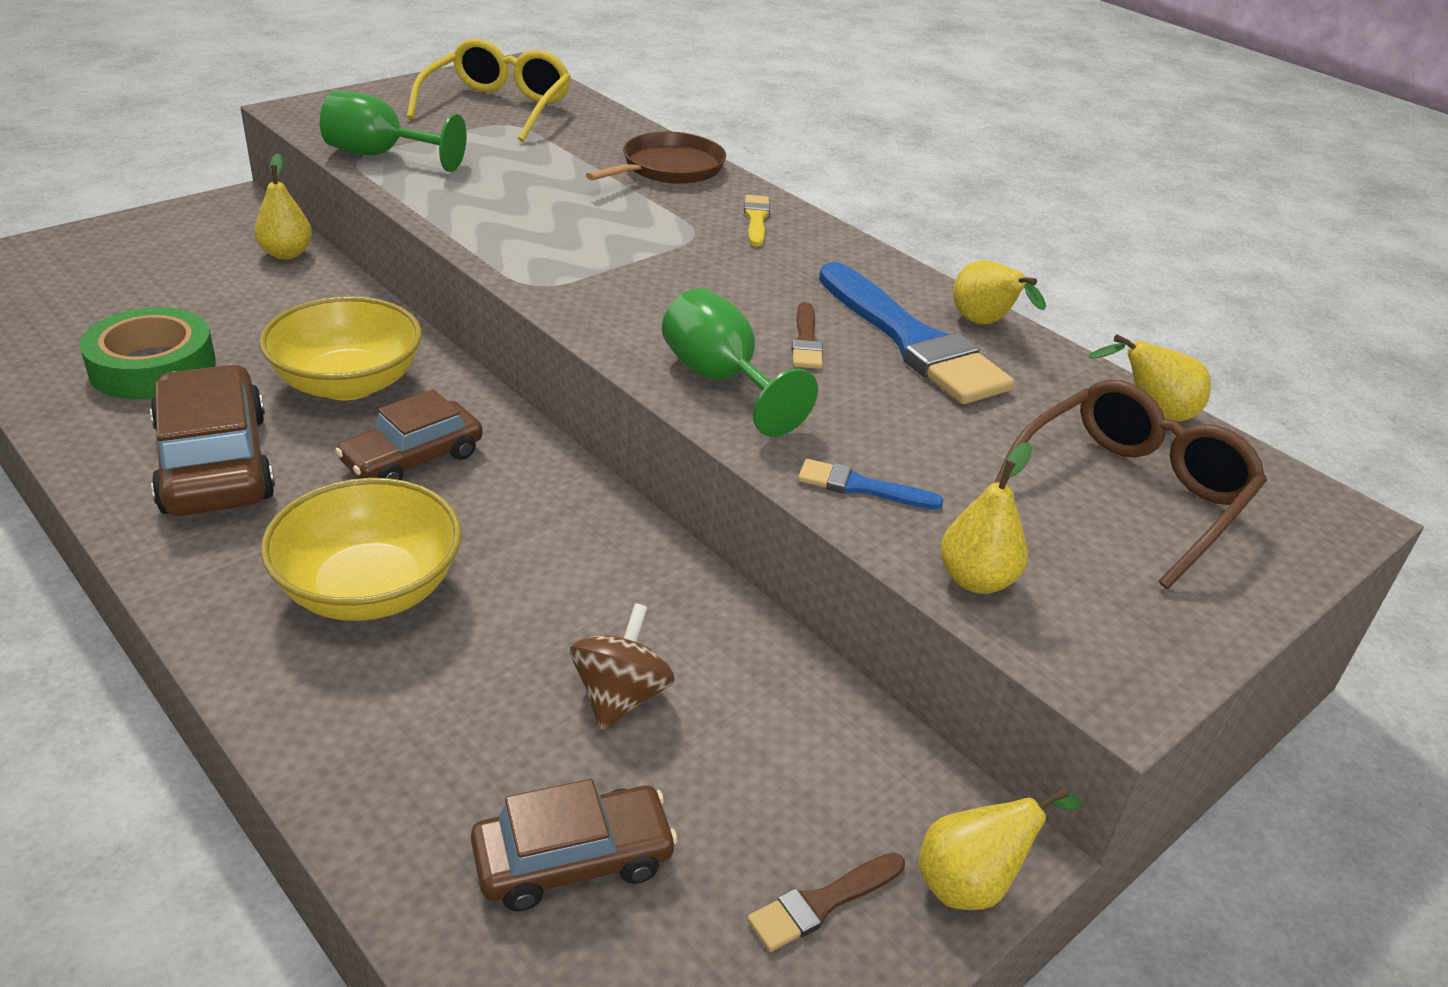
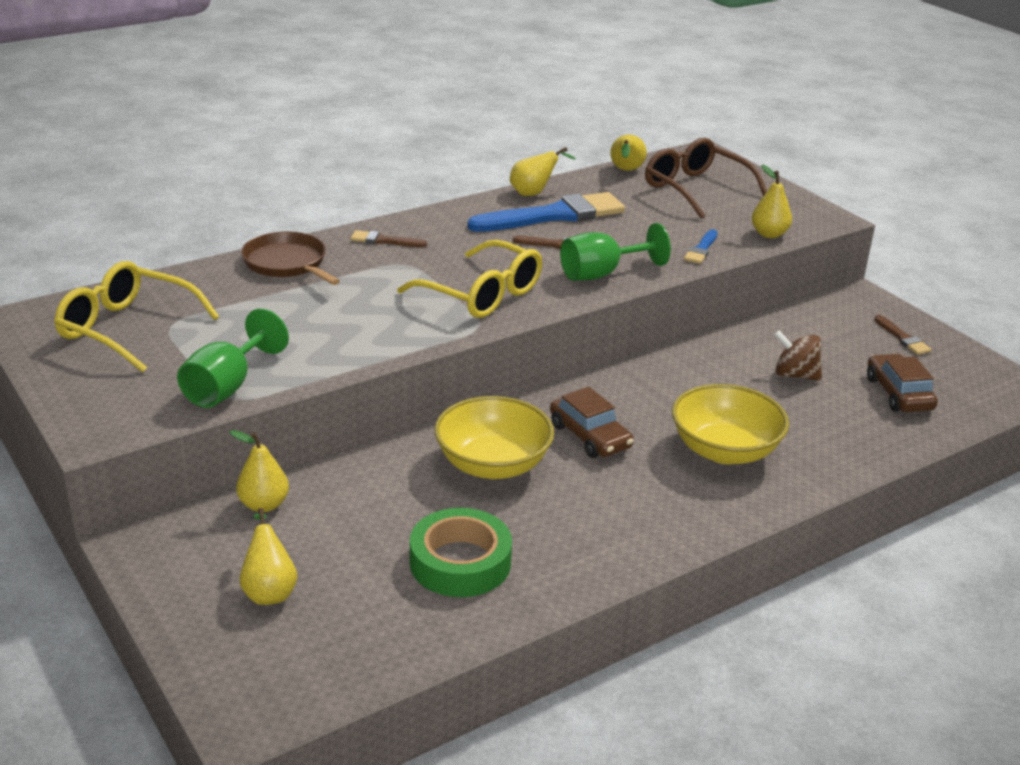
camera: 80 degrees left, 5 degrees down
brown car [150,365,275,516] -> none
yellow brush [744,195,770,246] -> brown brush [351,230,427,247]
yellow pear [919,787,1082,910] -> yellow pear moved to [240,508,298,605]
none -> yellow glasses [397,240,542,318]

